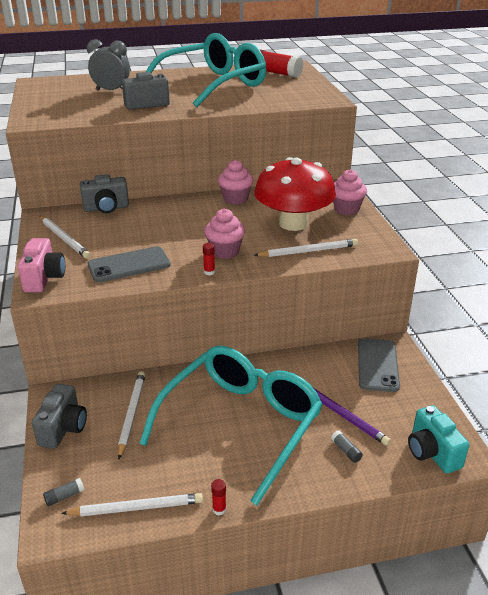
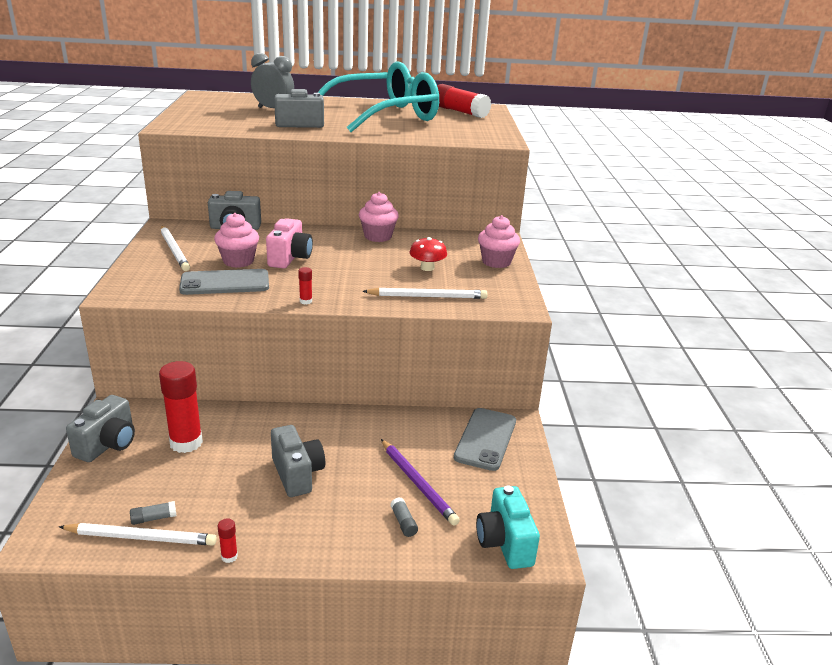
camera: 10 degrees right, 5 degrees down
pink camera [18,238,65,293] -> pink camera moved to [266,218,313,268]
grey glue stick [43,478,84,506] -> grey glue stick moved to [130,501,176,525]
white pencil [118,371,146,460] -> red glue stick [159,361,203,453]
turquoise glasses [139,346,323,505] -> grey camera [271,425,325,497]
pink cupcake [204,209,245,259] -> pink cupcake moved to [214,213,259,268]
red mushroom [254,157,336,231] -> red mushroom [409,237,447,271], size x0.42

